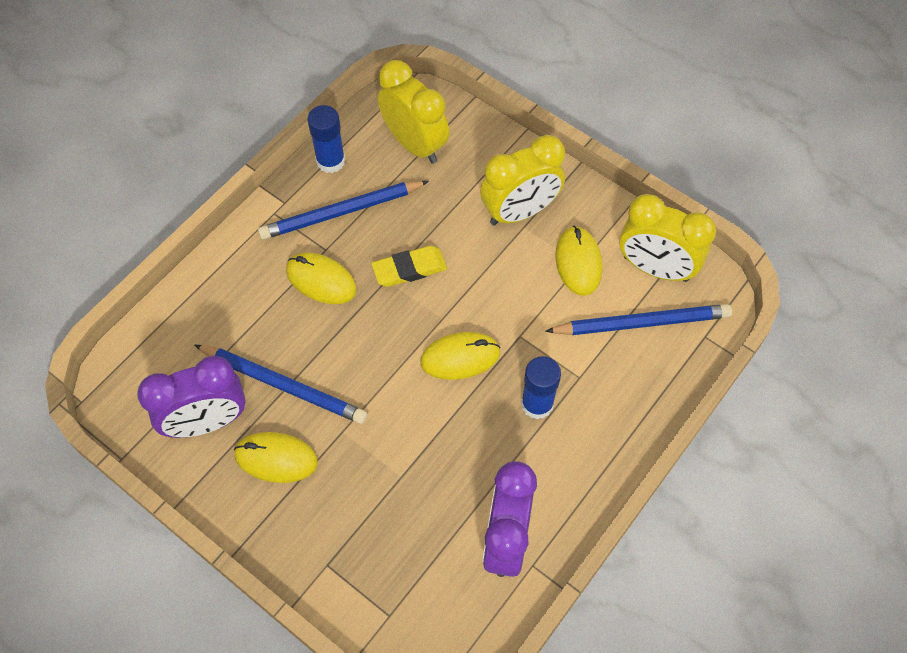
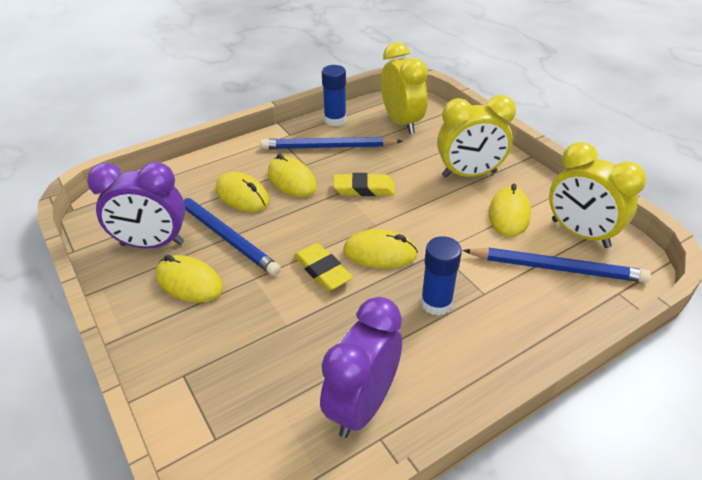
camera: 20 degrees right, 20 degrees down
none -> yellow mouse [216,172,269,212]
none -> yellow eraser [294,243,353,291]

